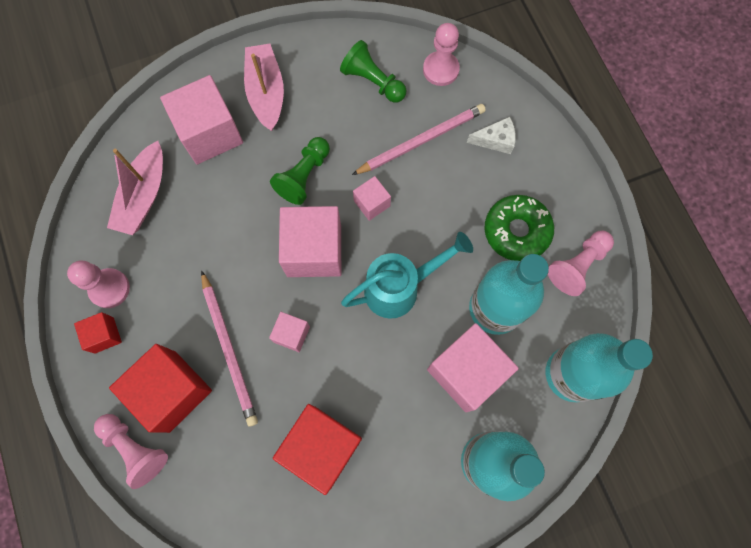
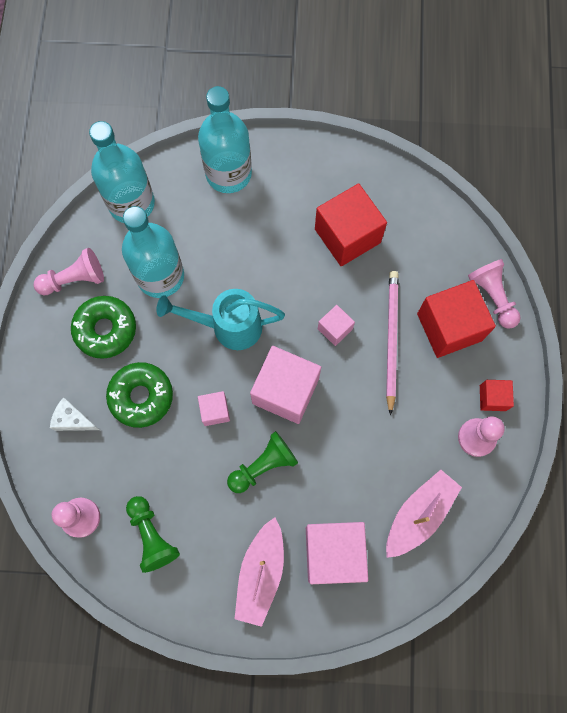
camera: 155 degrees left, 0 degrees up
pink pencil [352,104,486,175] -> none
pink cube [427,323,519,412] -> none
none -> green donut [106,362,173,428]

